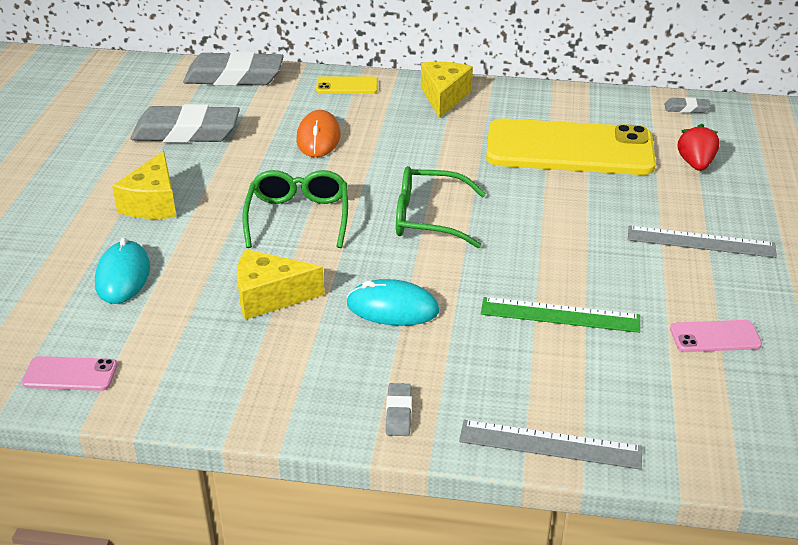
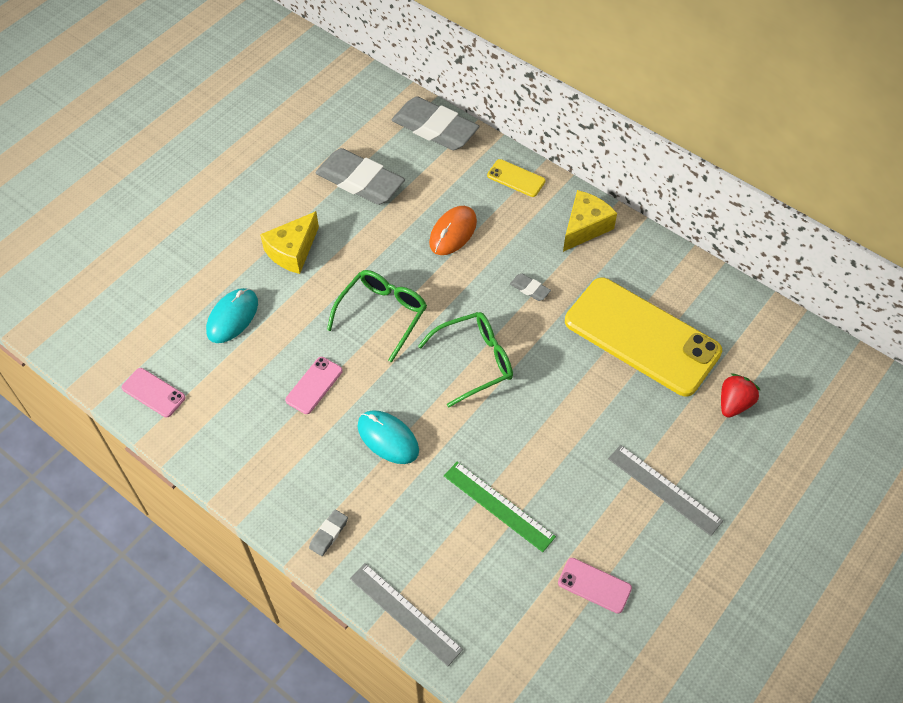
camera: 30 degrees right, 20 degrees up
yellow cheese [237,249,325,320] -> pink phone [285,357,343,414]
green glasses [396,166,486,248] -> green glasses turned 120 degrees clockwise [418,312,513,407]
grey eraser [665,97,711,113] -> grey eraser moved to [510,274,551,301]

